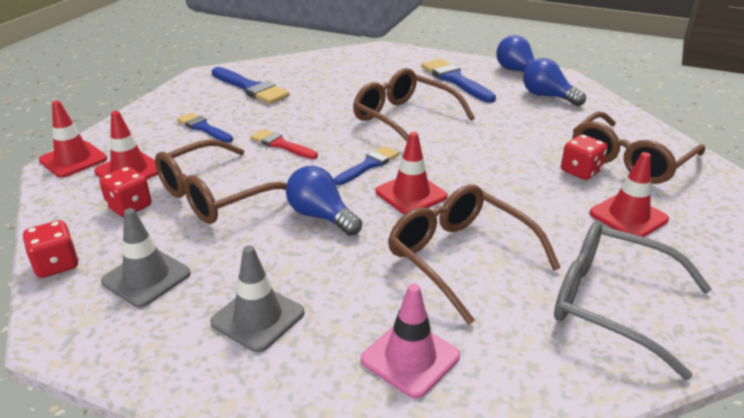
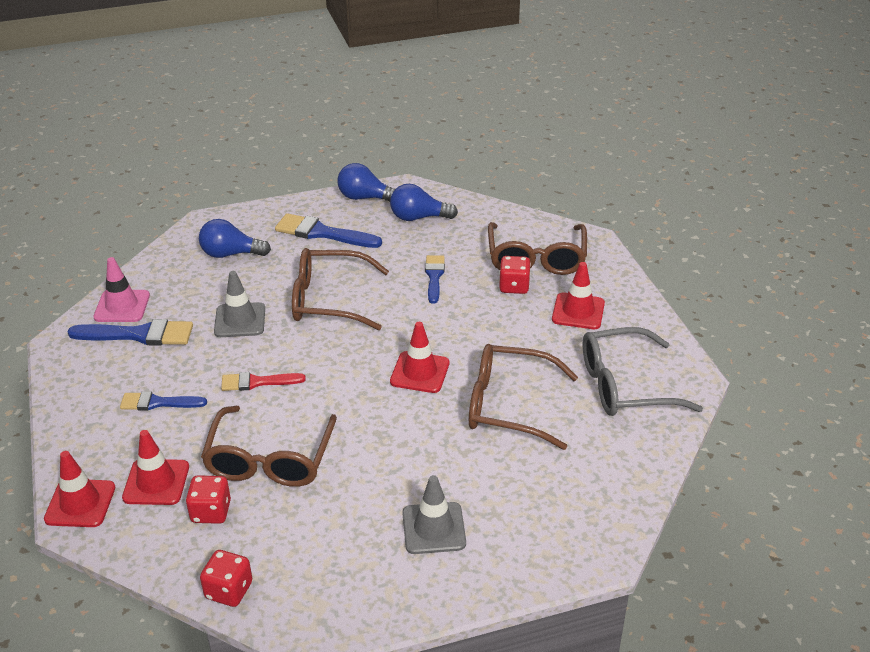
camera: 40 degrees left, 5 degrees up
grey traffic cone [101,208,191,307] -> grey traffic cone moved to [214,271,265,337]
blue light bulb [286,166,362,236] -> blue light bulb moved to [199,219,271,258]
blue brush [334,146,399,185] -> blue brush moved to [425,255,445,304]
pink traffic cone [361,283,460,398] -> pink traffic cone moved to [94,257,150,322]

